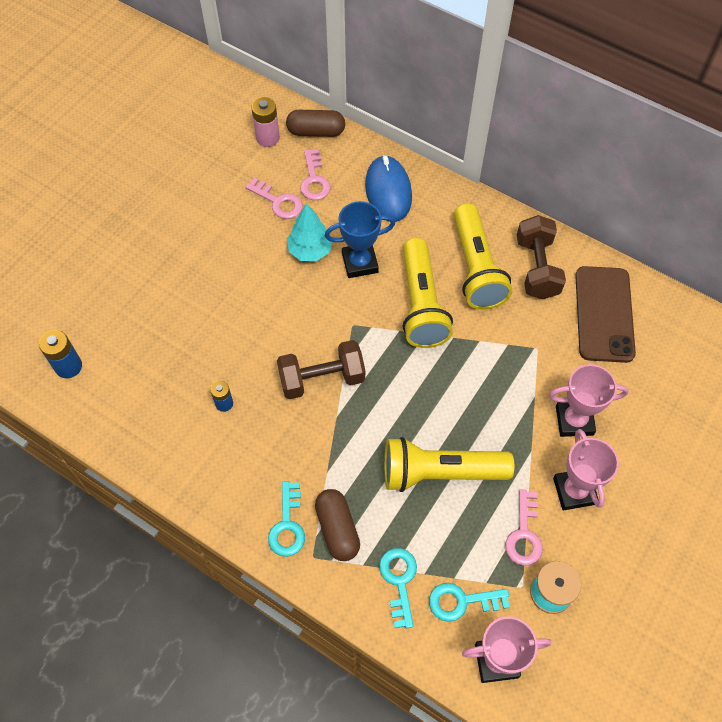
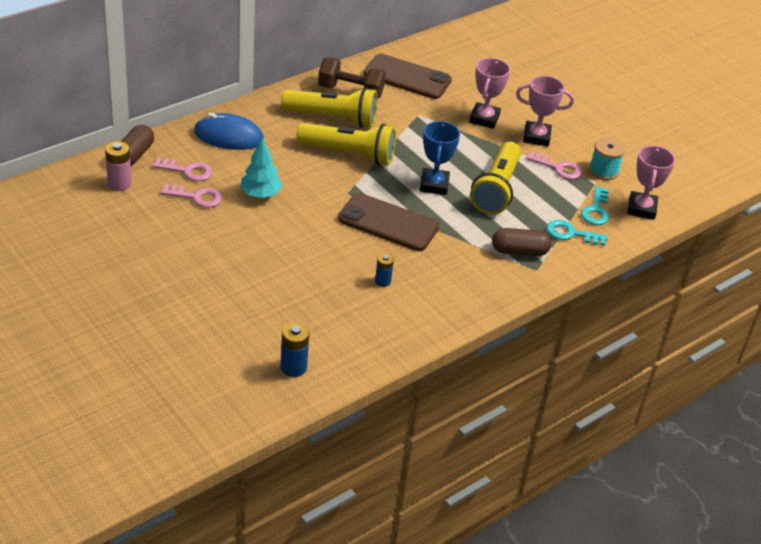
camera: 75 degrees left, 20 degrees down
pink key [245,178,303,219] -> pink key turned 45 degrees clockwise [160,184,222,208]
turquoise key [268,481,305,557] -> none
brown dumbbell [277,340,365,399] -> brown phone [338,193,439,251]
blue trophy [325,201,395,278] -> blue trophy moved to [420,121,460,195]

